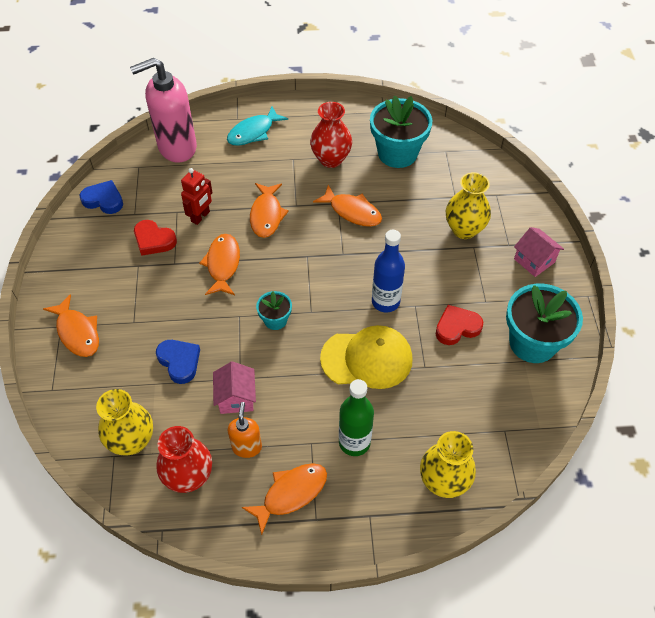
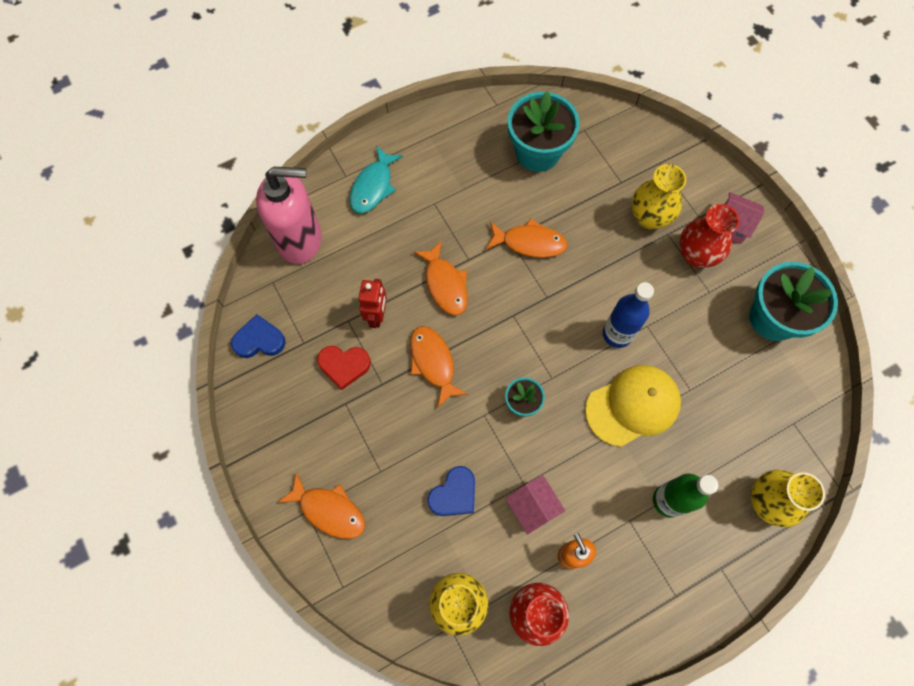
camera: 25 degrees left, 15 degrees up
pink soap dispenser [130,58,197,162] -> pink soap dispenser turned 135 degrees counterclockwise [256,167,322,264]
blue heart [156,340,200,384] -> blue heart turned 105 degrees clockwise [427,466,475,516]
orange fish [242,463,327,535] -> none
red vase [310,102,352,168] -> red vase moved to [680,204,739,267]
red heart [436,305,483,345] -> none

